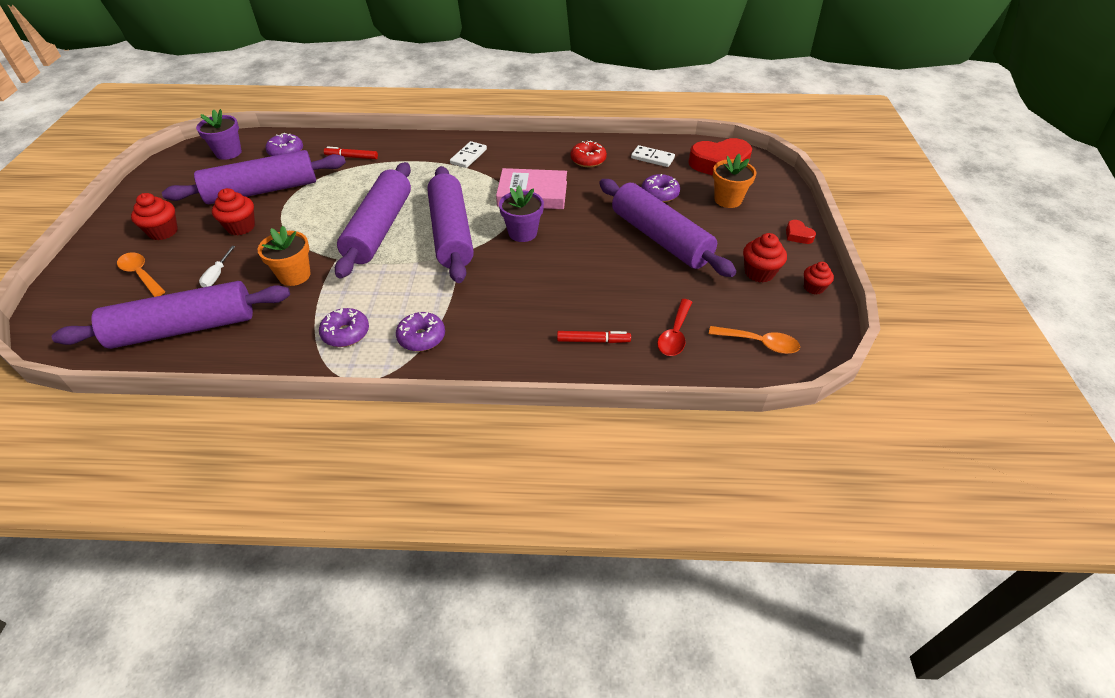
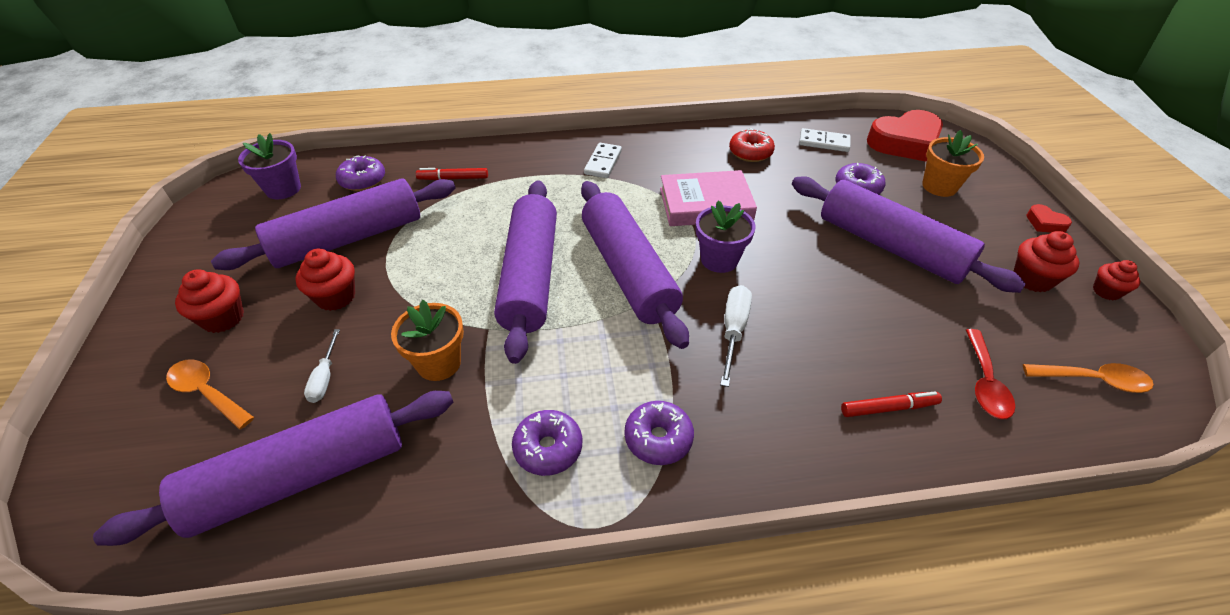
camera: 10 degrees left, 0 degrees up
none -> white screwdriver [720,285,752,387]

